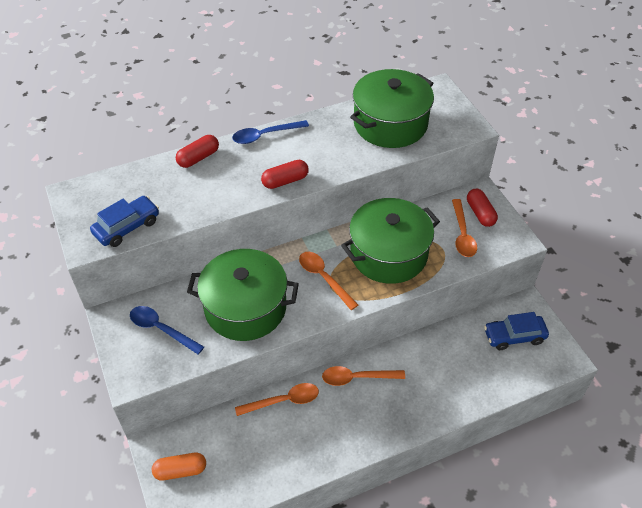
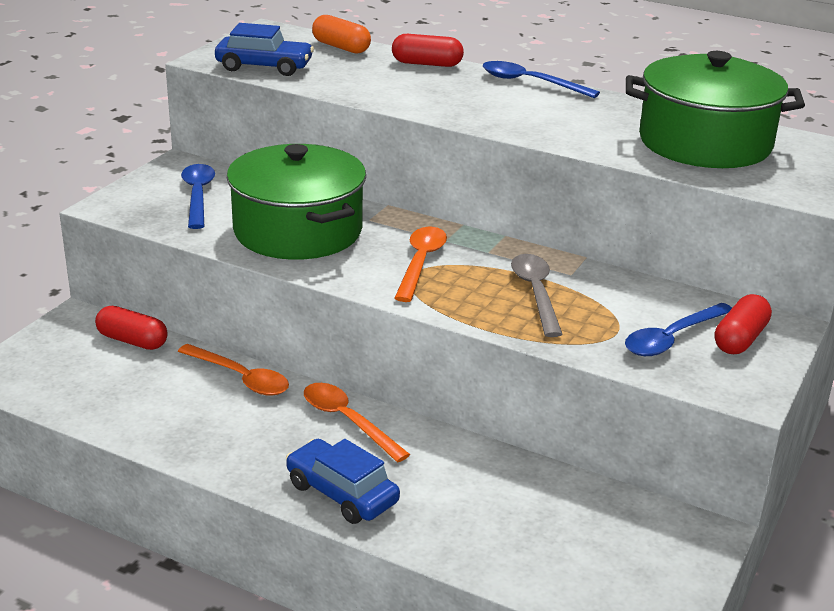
camera: 50 degrees right, 20 degrees down
orange capsule [152,453,206,481] -> orange capsule moved to [312,15,371,54]
red capsule [261,160,309,189] -> red capsule moved to [95,306,168,350]
green pot [341,198,440,284] -> grey spoon [511,254,563,337]
orange spoon [452,199,477,257] -> blue spoon [625,303,732,356]
blue car [484,312,549,350] -> blue car moved to [286,439,400,524]

